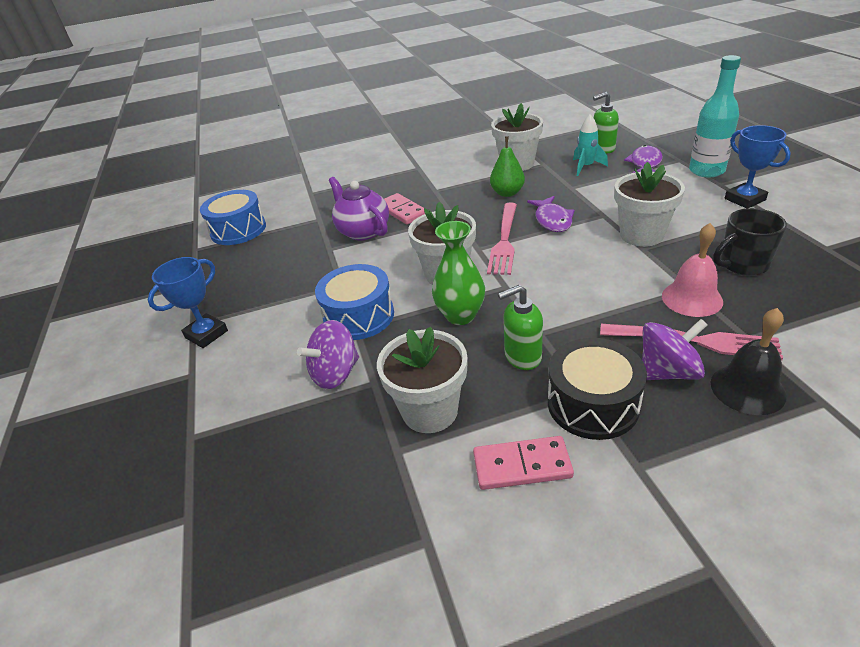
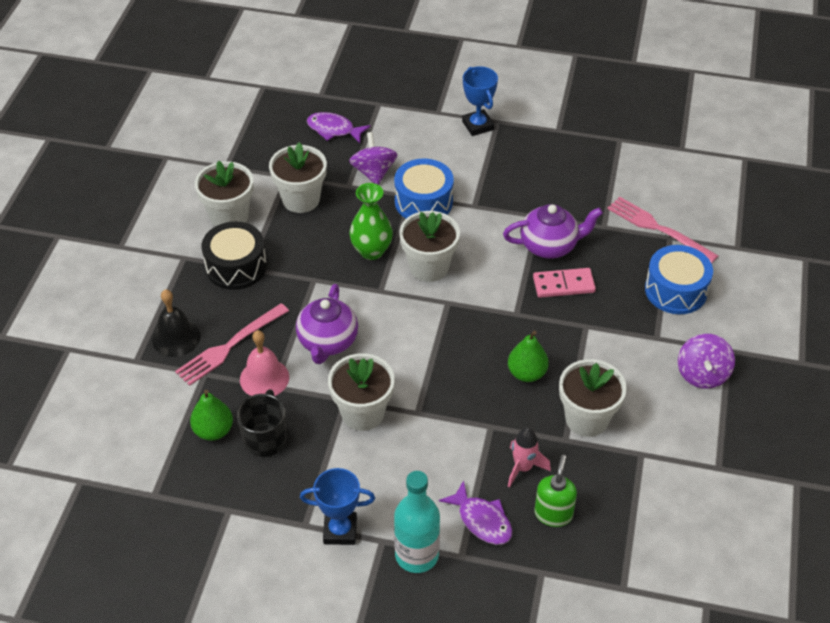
camera: 115 degrees right, 10 degrees up
blue drum [200,190,266,245] -> blue drum moved to [645,245,713,314]
pink domino [473,436,574,490] -> white flower pot [195,161,253,227]
pink fork [487,203,517,275] -> pink fork moved to [607,197,718,263]
green soap dispenser [498,285,543,370] -> none
purple fish [527,196,575,232] -> purple fish moved to [307,112,371,143]
turquoise rocket [573,114,608,176] -> pink rocket [508,427,551,488]
purple spinning top [642,319,708,380] -> purple spinning top moved to [678,334,735,389]
none -> green pear [190,390,233,441]
none -> purple teapot [296,284,358,364]

